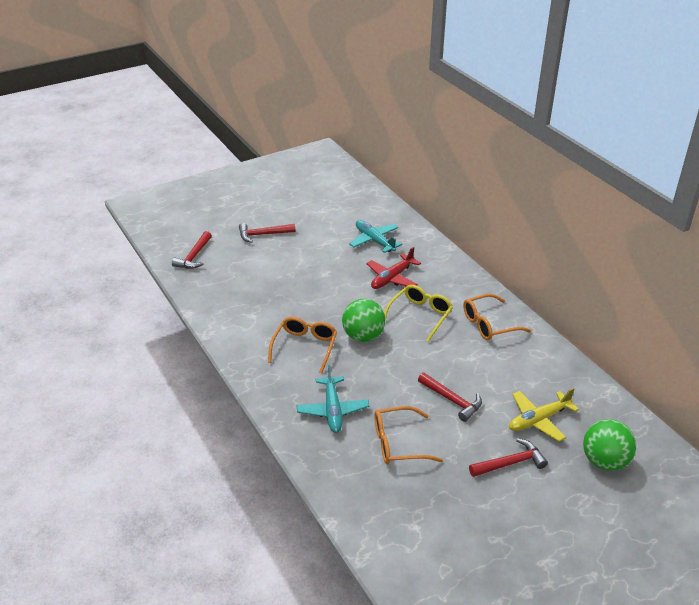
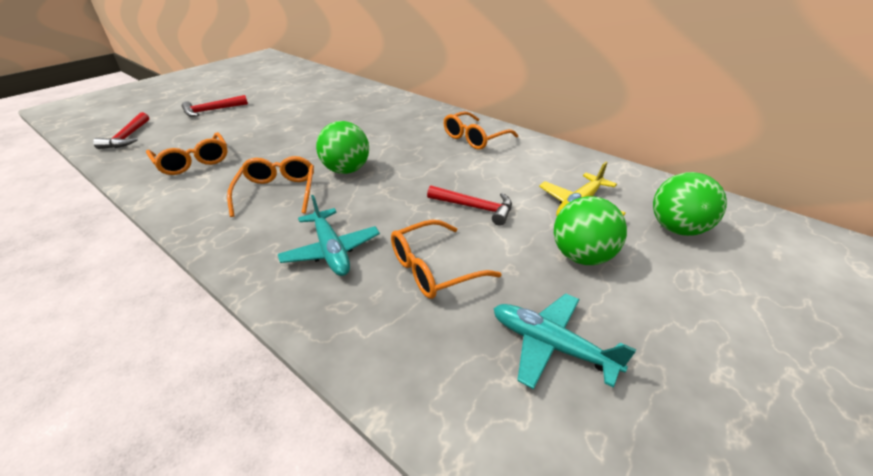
camera: 20 degrees left, 0 degrees up
turquoise plane [349,220,402,253] -> turquoise plane moved to [493,293,636,389]
red plane [366,247,421,289] -> none
yellow glasses [384,285,453,342] -> none
red hammer [469,438,548,477] -> green ball [554,196,627,265]
none -> orange glasses [146,132,228,175]

